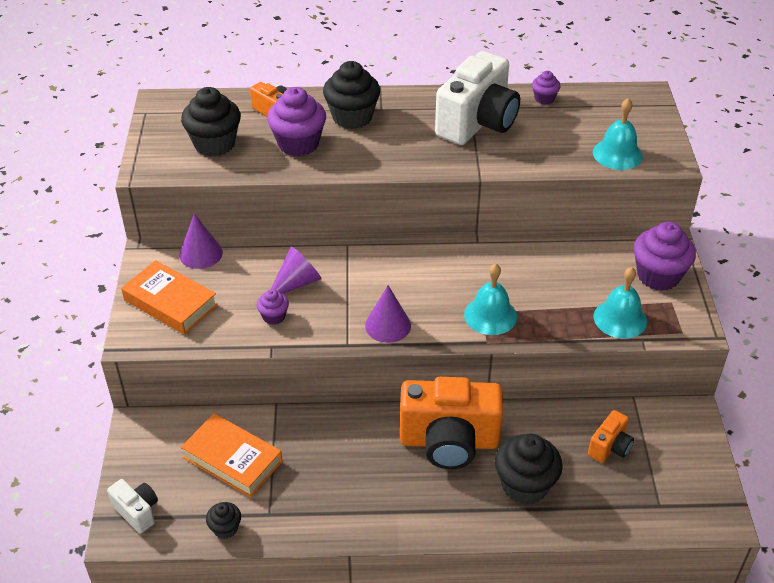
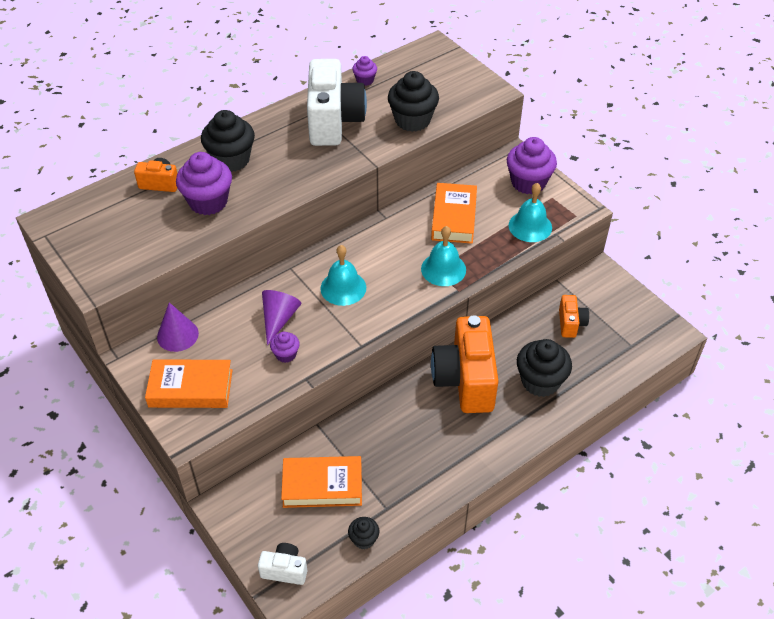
camera: 35 degrees left, 5 degrees up
black cupcake [181,87,241,157] -> black cupcake moved to [388,71,439,132]
purple cone [365,285,411,343] -> none
orange camera [400,377,503,469] -> orange camera turned 120 degrees clockwise [431,315,499,413]
turquoise bell [593,98,643,170] -> turquoise bell moved to [320,245,366,306]
none -> orange book [431,183,477,244]

